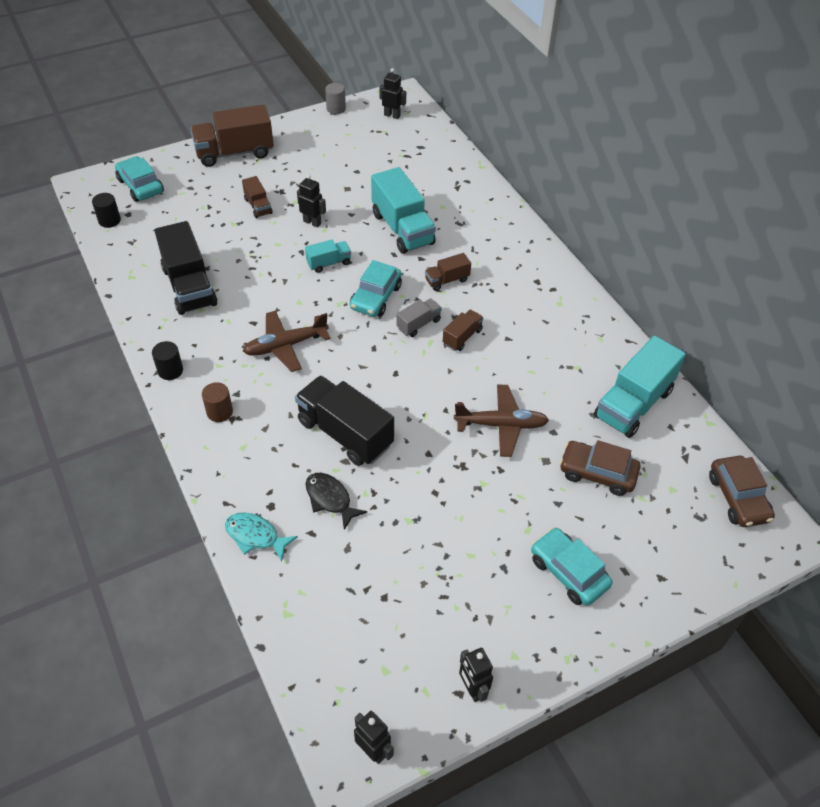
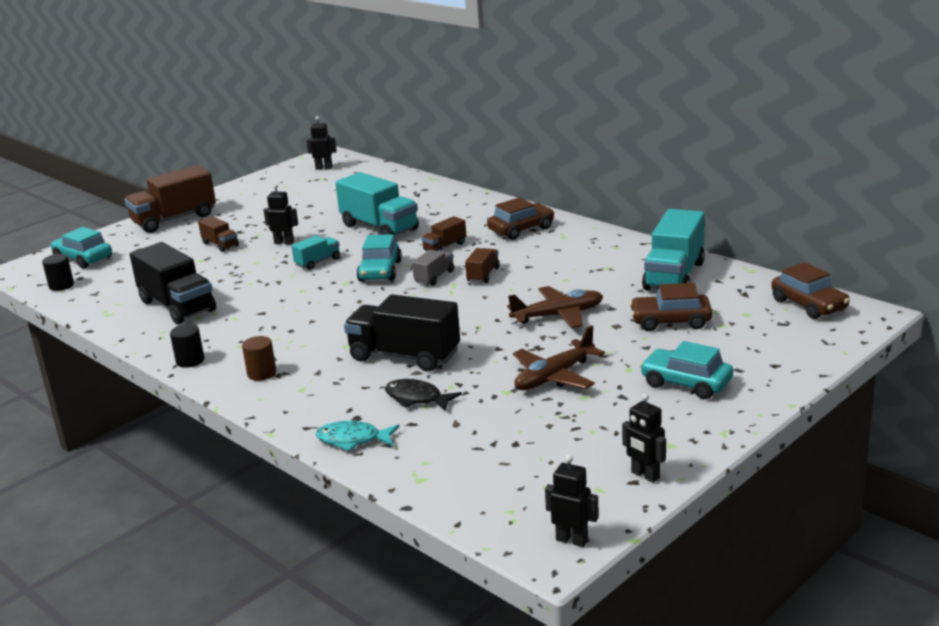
camera: 15 degrees left, 25 degrees down
brown plane [243,311,330,372] -> brown plane moved to [513,325,605,391]
grey cylinder [325,83,346,114] -> none
none -> brown car [487,197,554,240]

